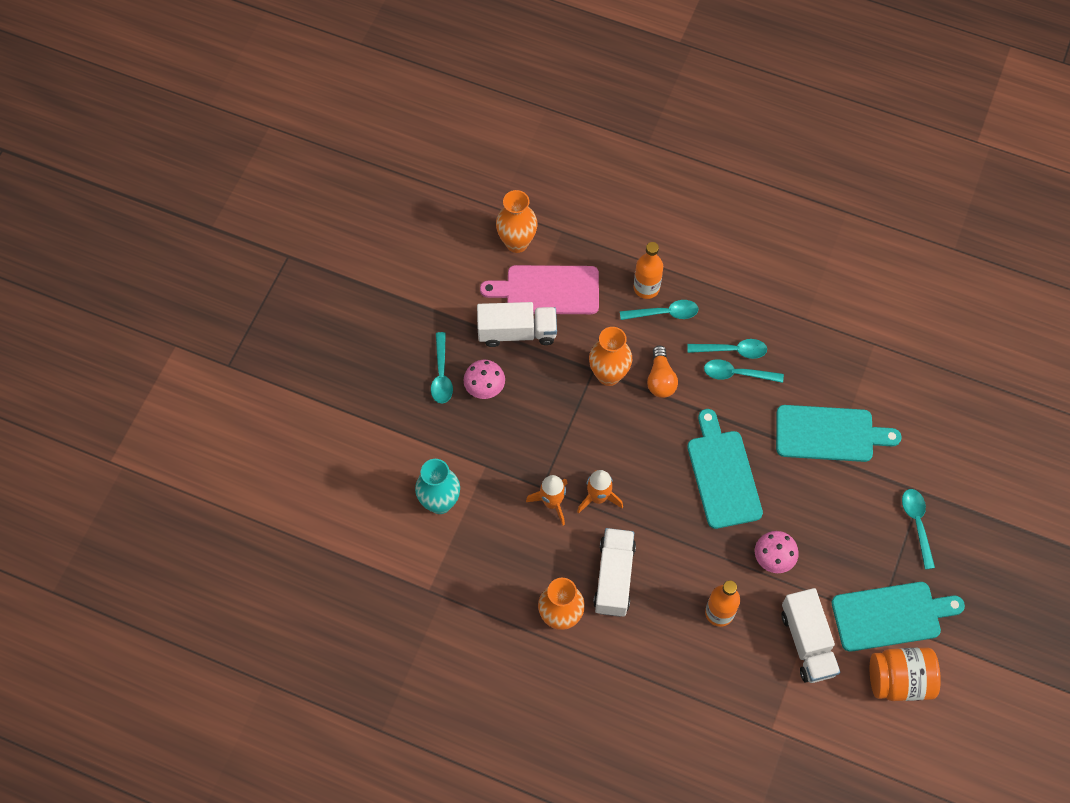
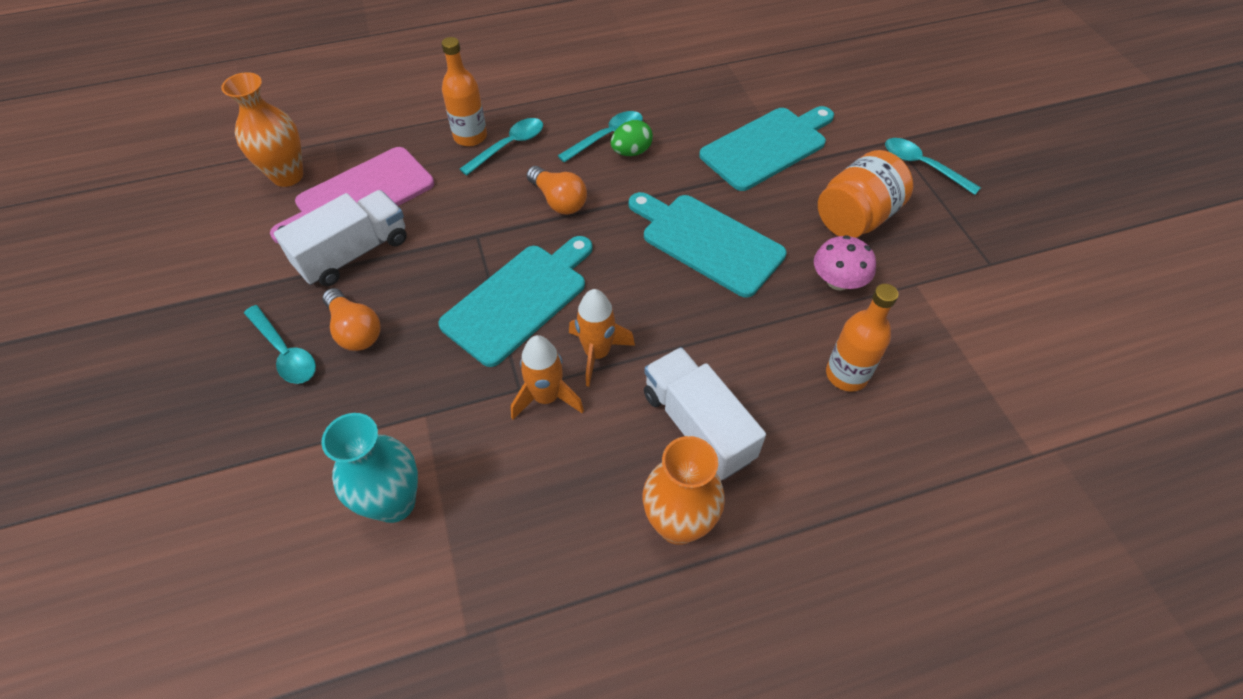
camera: 40 degrees left, 10 degrees down
pink mushroom [464,360,505,399] -> orange light bulb [323,288,381,351]
orange vase [589,327,632,386] -> none
turquoise spoon [704,359,784,383] -> green egg [611,120,653,156]
white truck [781,588,840,683] -> none
turquoise cutting board [832,582,965,652] -> turquoise cutting board moved to [438,236,593,367]
orange jar [870,647,941,701] -> orange jar moved to [818,150,914,238]

